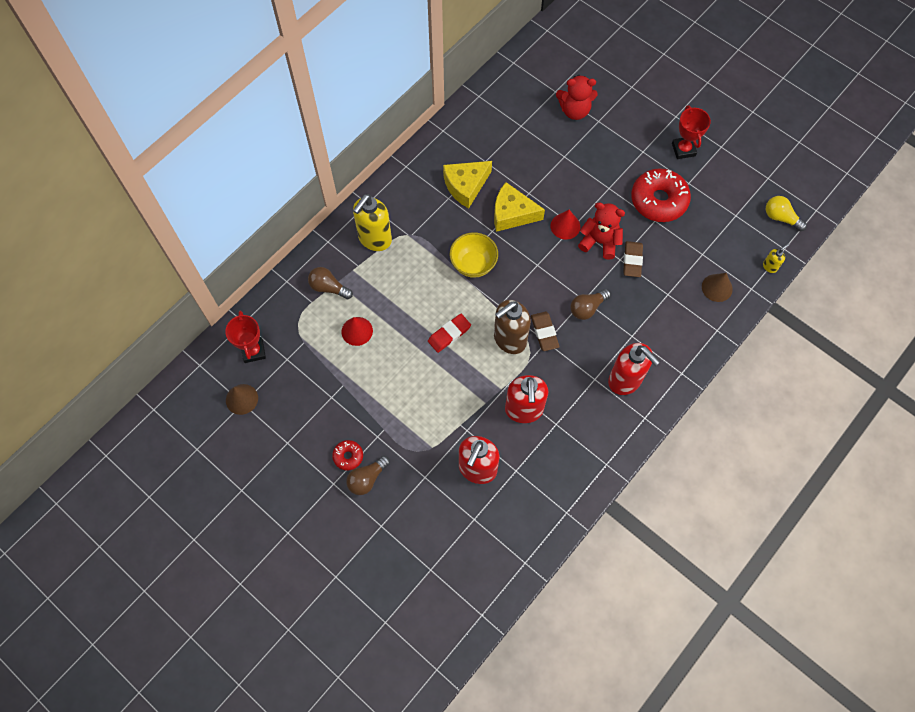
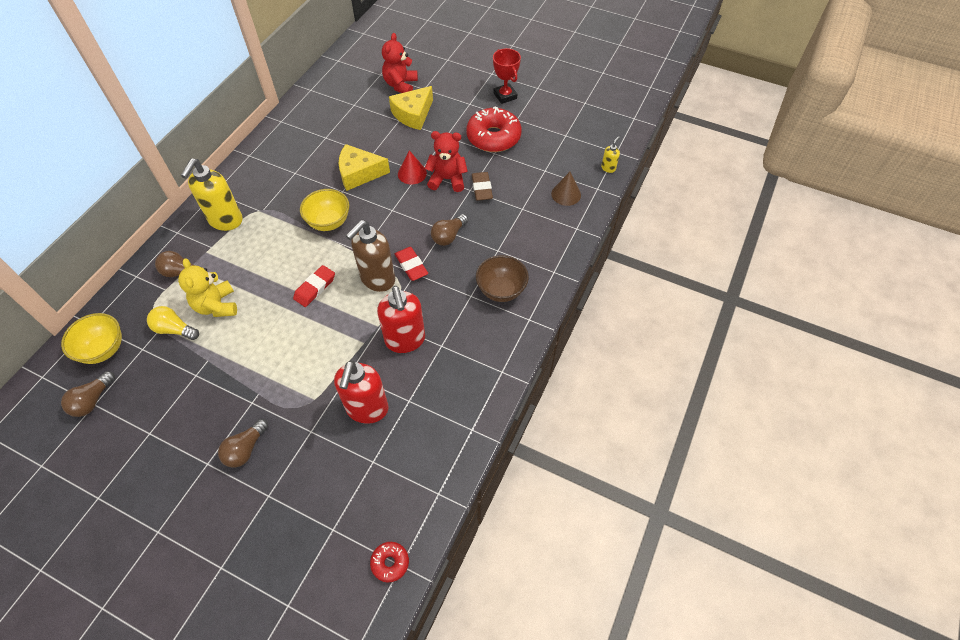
camera: 15 degrees left, 10 degrees down
red trophy [225,311,266,363] -> yellow bowl [61,313,122,364]
brown cone [226,384,258,415] -> brown light bulb [61,371,115,417]
red donut [332,440,363,471] -> red donut moved to [370,542,409,583]
red cone [342,317,373,346] -> yellow teddy bear [178,258,237,317]
yellow cheese [443,161,492,208] -> yellow cheese moved to [389,86,433,130]
brown eraser [531,312,559,351] -> red eraser [395,247,428,281]
red teddy bear [556,75,598,120] -> red teddy bear turned 120 degrees clockwise [382,33,418,93]
red soap dispenser [608,343,660,395] -> brown bowl [476,255,529,302]
yellow light bulb [766,196,807,232] -> yellow light bulb moved to [147,306,199,340]

